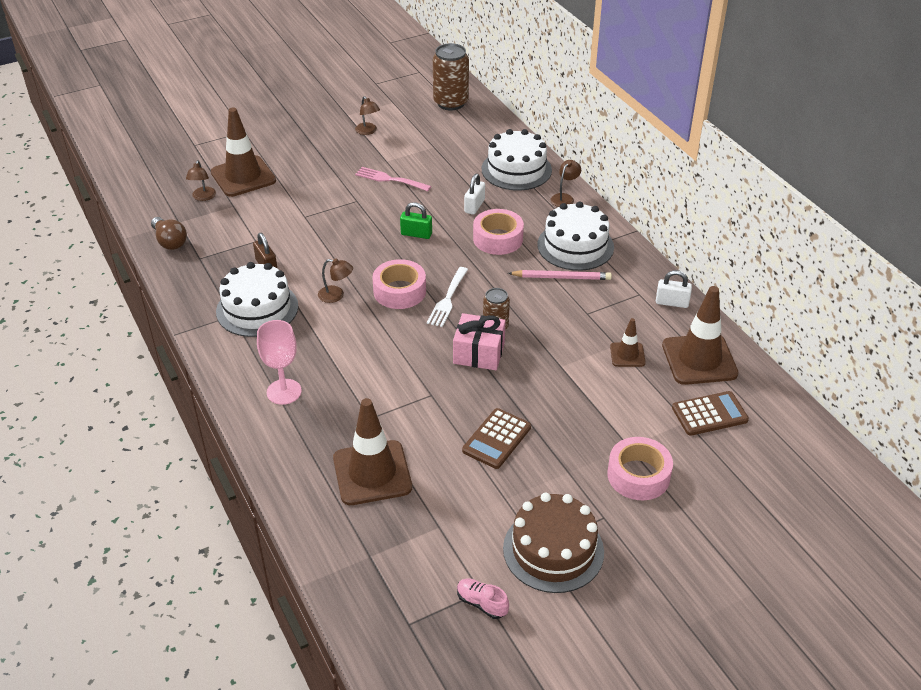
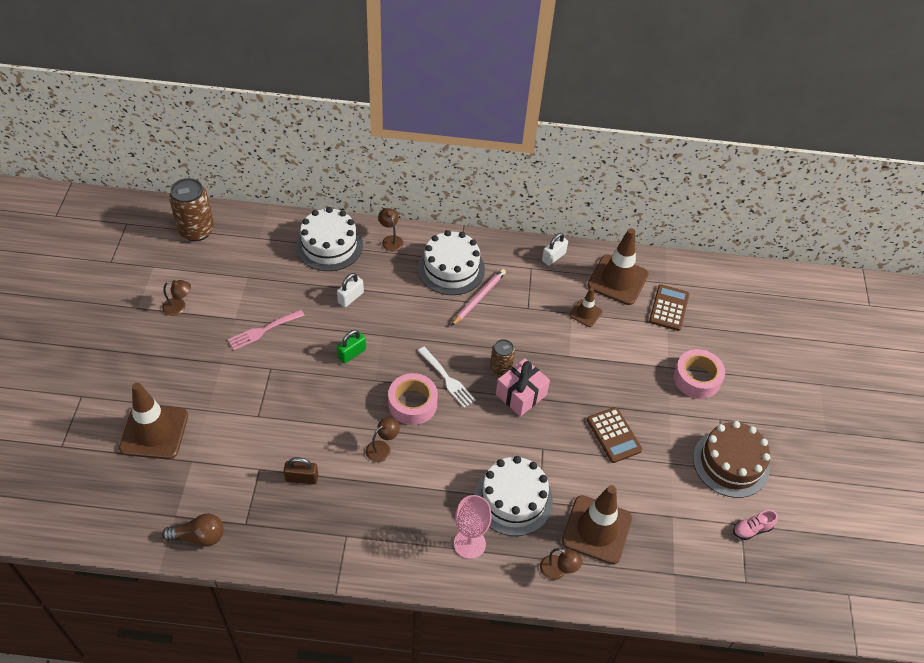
camera: 60 degrees left, 10 degrees up
brown lamp [186,160,216,201] -> brown lamp moved to [540,548,583,580]
white cake [216,262,298,337] -> white cake moved to [474,456,553,536]
white padlock [464,174,485,215] -> white padlock turned 75 degrees clockwise [337,273,364,307]
pink tape [473,209,524,255] -> none

